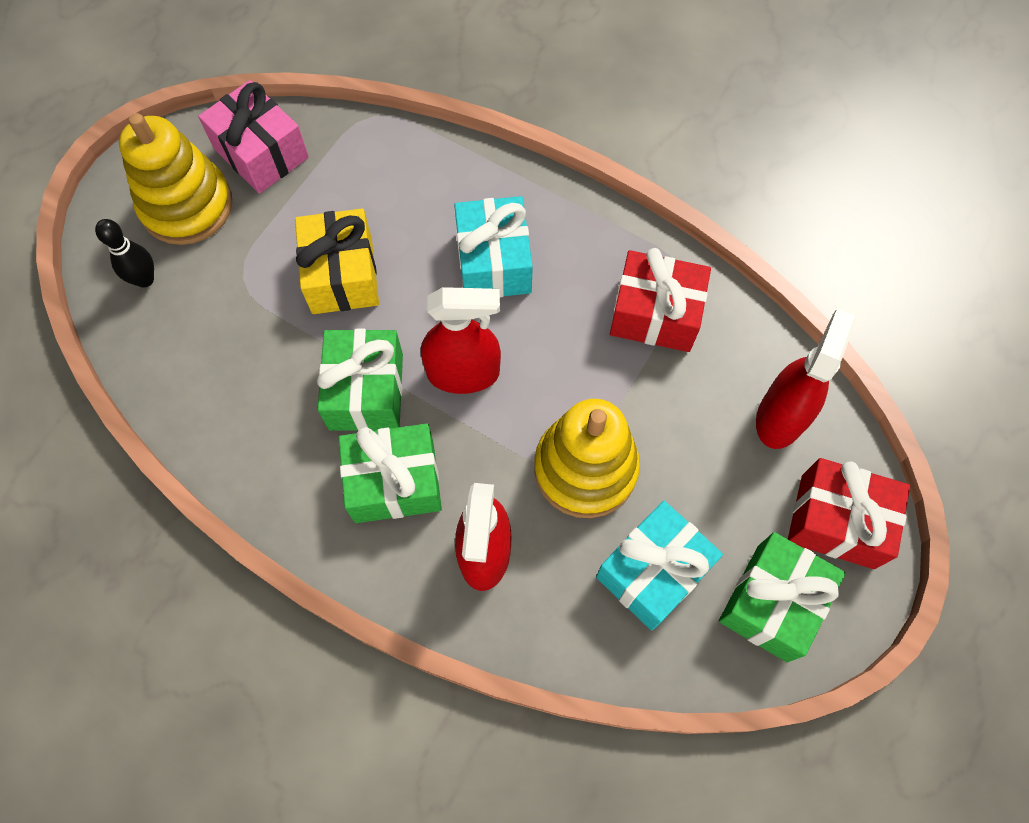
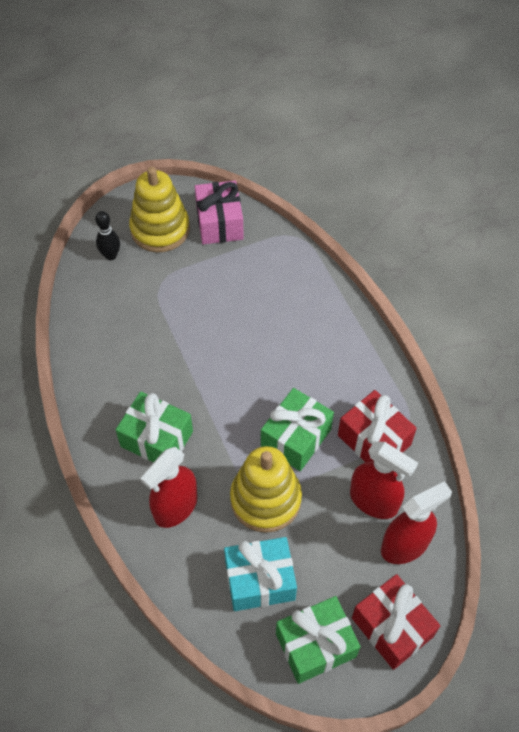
camera: 35 degrees right, 10 degrees down
yellow gift [295,208,379,314] -> none
green gift [317,329,403,431] -> green gift moved to [261,388,334,471]
red spray bottle [421,287,501,394] -> red spray bottle moved to [350,441,418,519]
turquoise gift [454,196,533,297] -> none

